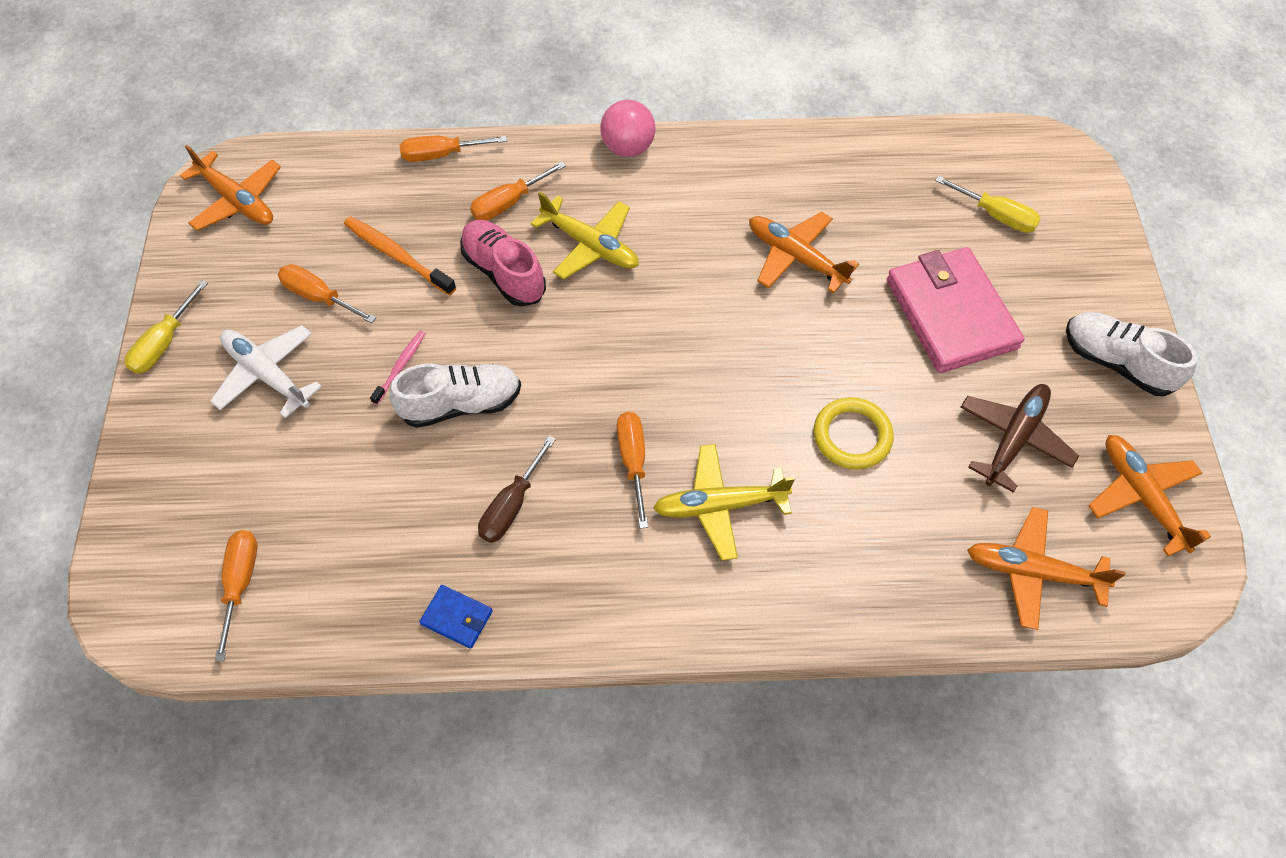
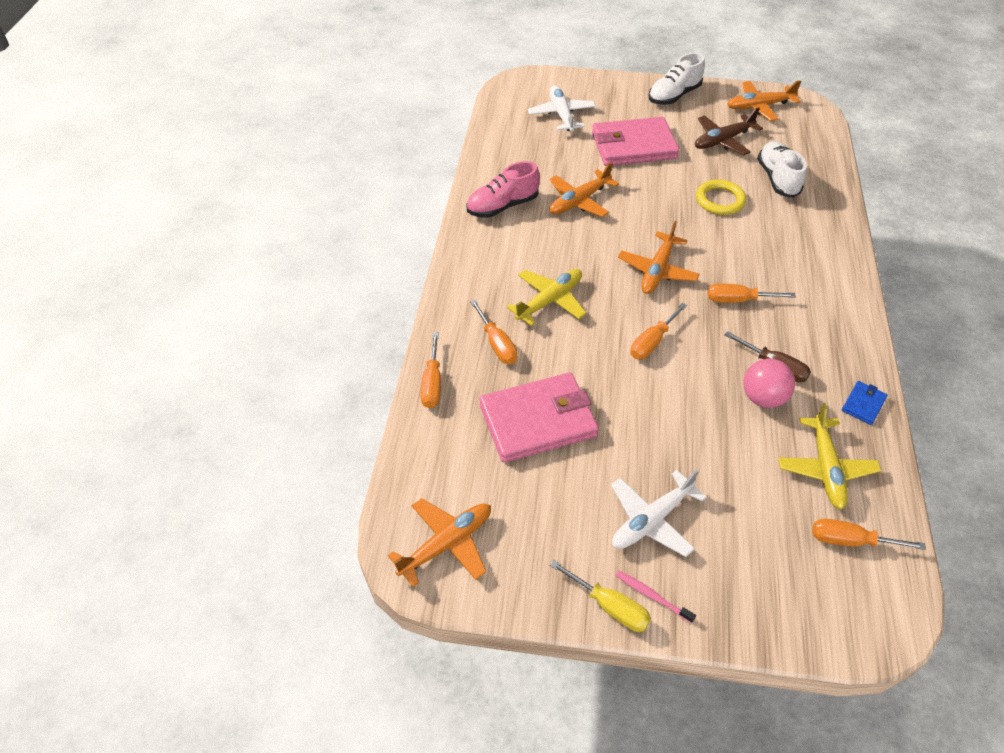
camera: 80 degrees left, 10 degrees down
orange screwdriver [278,264,376,323] -> orange screwdriver moved to [630,303,687,359]
orange toothbrush [344,216,456,296] -> pink wallet [479,372,599,463]
pink toothbrush [370,330,426,405] -> pink toothbrush moved to [615,570,696,623]
white shoe [389,363,521,428] -> white shoe moved to [757,141,807,198]
pink shoe [460,220,546,306] -> pink shoe moved to [466,161,540,218]
pink ball [600,100,655,157] -> pink ball moved to [743,359,795,408]
yellow plane [653,444,795,560] -> yellow plane moved to [778,403,881,510]
yellow screwdriver [935,176,1041,233] -> white plane [528,85,596,132]
brown plane [960,384,1079,493] -> brown plane turned 75 degrees counterclockwise [695,107,763,155]
orange plane [967,507,1126,630] -> orange plane moved to [618,221,700,294]

